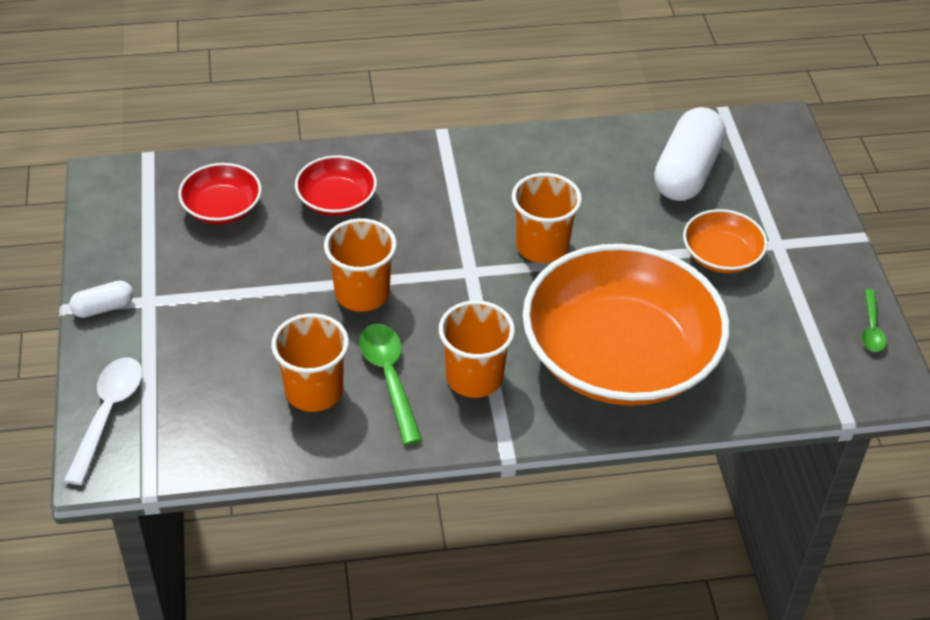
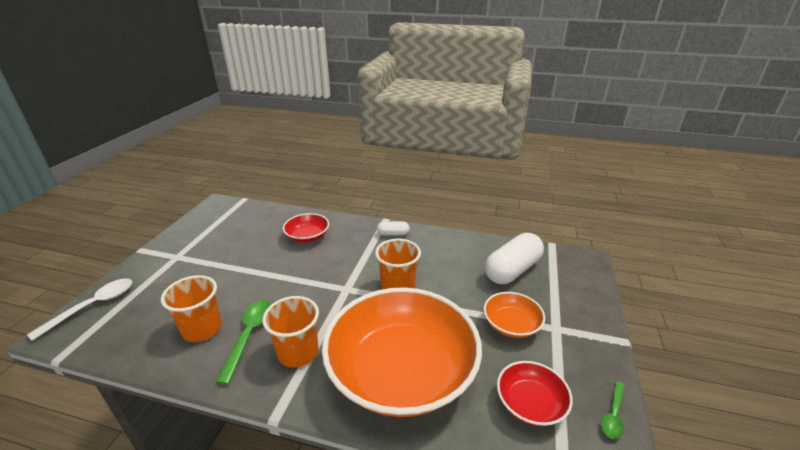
camera: 25 degrees right, 15 degrees down
white capsule [69,281,133,318] -> white capsule moved to [377,221,410,235]
red bowl [178,163,262,224] -> red bowl moved to [497,361,573,426]
orange cup [324,218,397,312] -> none

